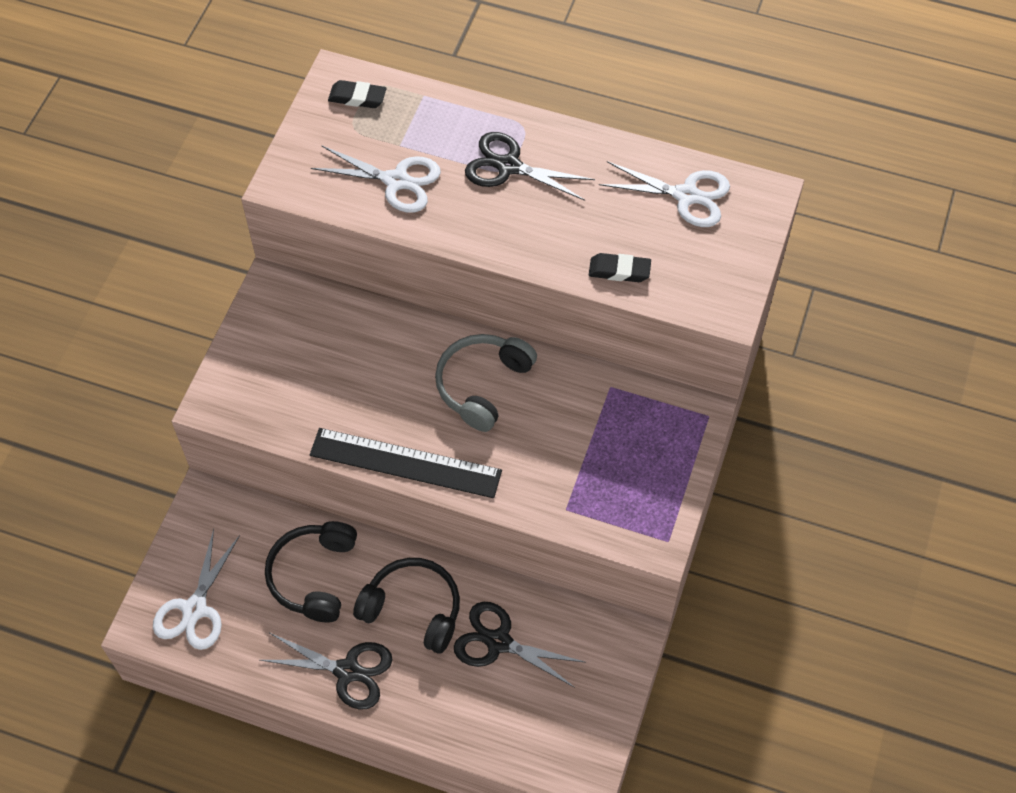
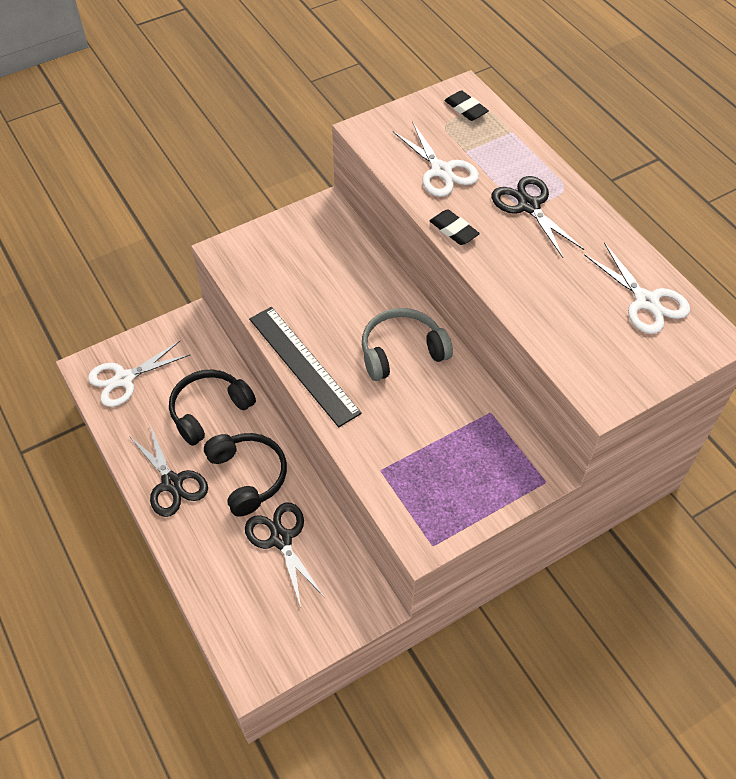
camera: 40 degrees right, 5 degrees down
black eraser [589,253,651,282] -> black eraser moved to [430,209,480,245]

